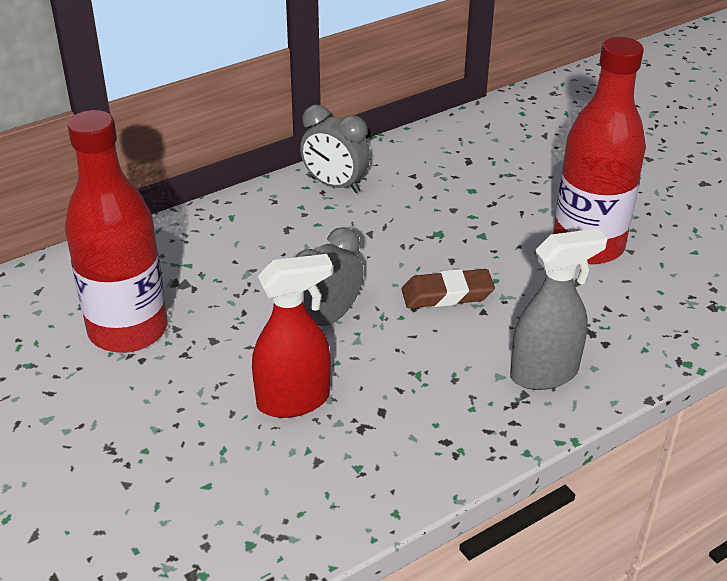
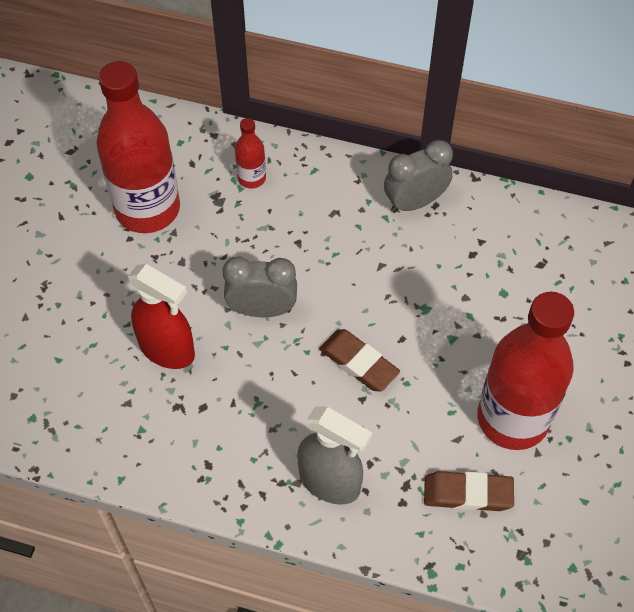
camera: 50 degrees right, 20 degrees up
grey clock [300,105,370,193] -> grey clock turned 75 degrees clockwise [384,140,453,213]
none -> red bottle [235,118,266,189]
none -> brown eraser [424,471,514,511]

